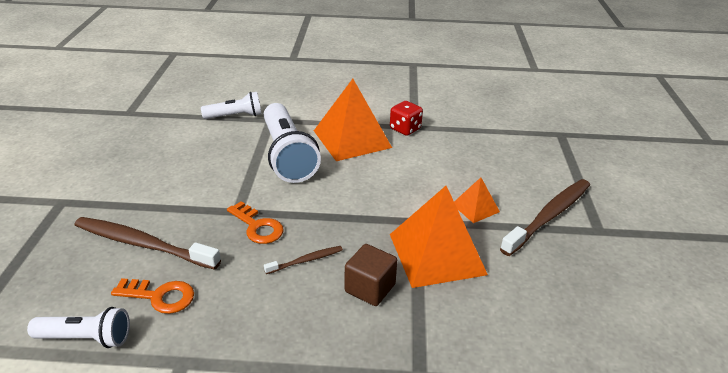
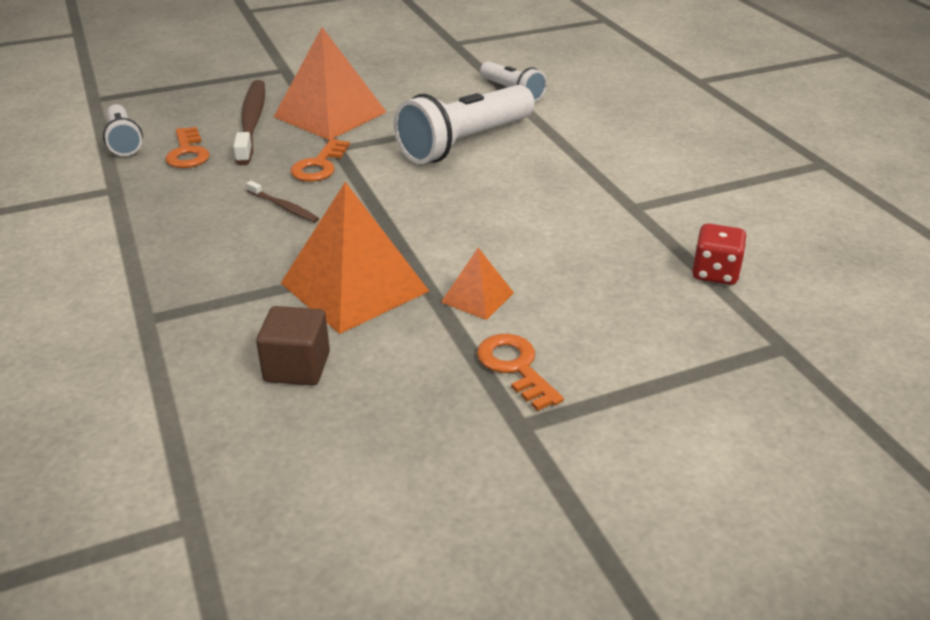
camera: 65 degrees right, 0 degrees up
orange pyramid [314,79,392,161] -> orange pyramid moved to [274,27,386,140]
brown cube [345,244,397,306] -> brown cube moved to [256,306,330,386]
red dice [390,101,423,136] -> red dice moved to [692,223,747,285]
brown toothbrush [500,179,590,256] -> orange key [477,334,564,411]

